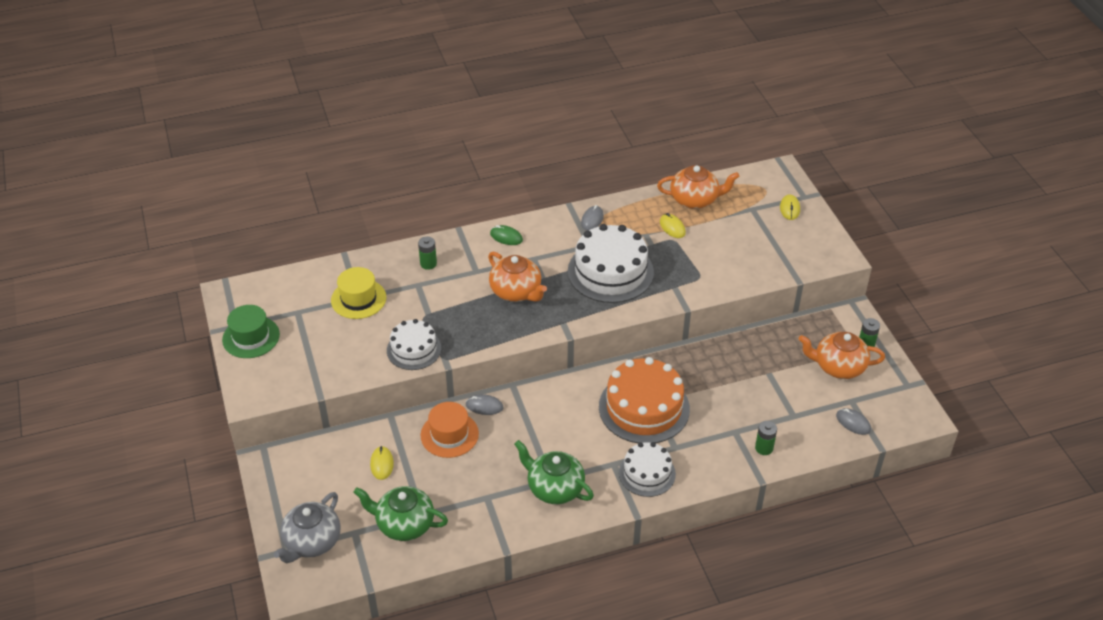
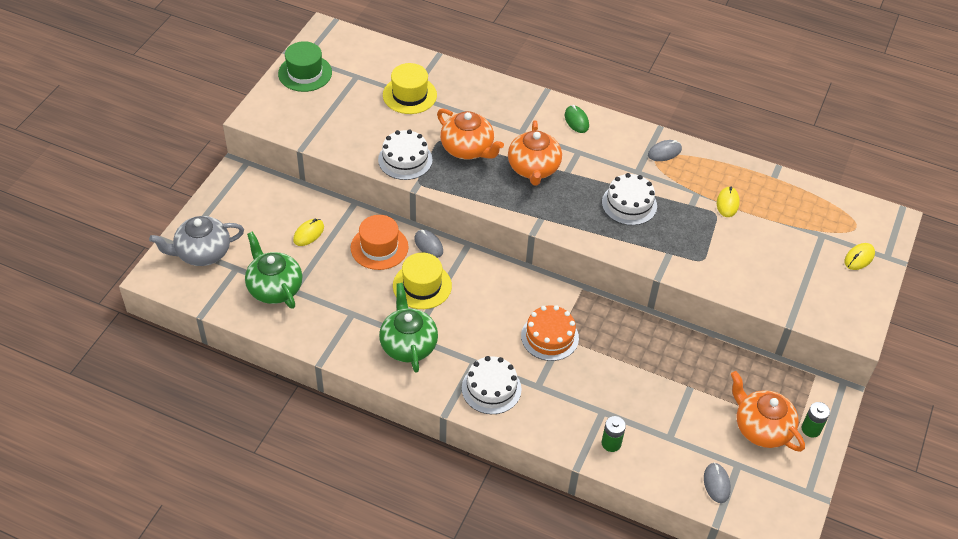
camera: 40 degrees right, 5 degrees up
green battery [418,236,437,270] -> none
white cake [568,224,654,303] -> white cake [602,173,657,225], size x0.60
orange cake [599,357,690,444] -> orange cake [521,305,579,361], size x0.60
orange teapot [657,165,740,209] -> orange teapot moved to [437,108,504,159]
none -> yellow hat [393,253,452,309]

